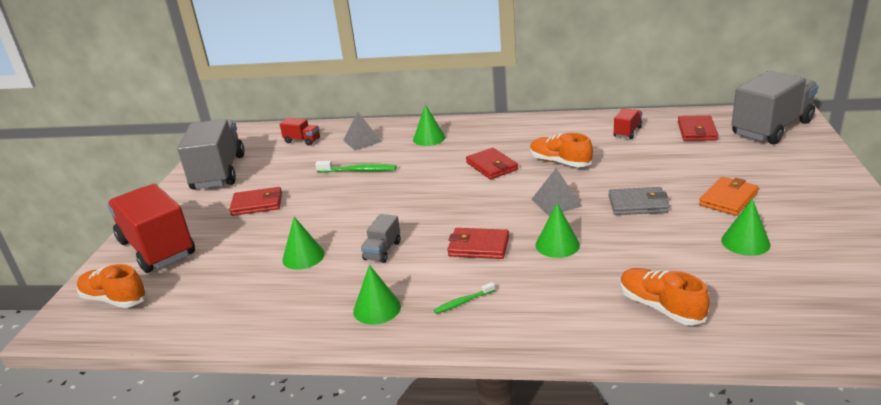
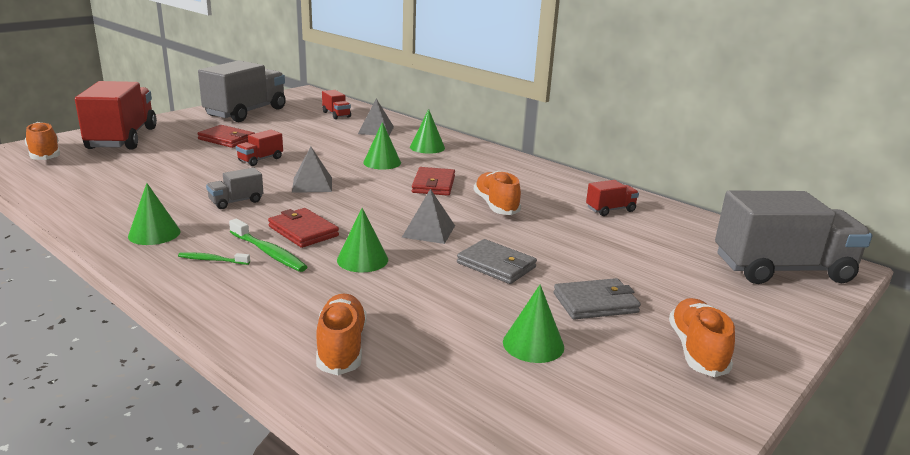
camera: 30 degrees right, 5 degrees down
green cone [282,217,325,270] -> green cone moved to [363,122,401,170]
green toothbrush [315,161,397,173] -> green toothbrush moved to [229,219,307,272]
red wallet [678,115,718,141] -> none
orange wallet [699,177,759,216] -> grey wallet [553,278,641,320]
none -> red truck [236,130,283,166]
none -> grey pyramid [292,147,332,193]
none -> orange shoe [669,298,735,377]

